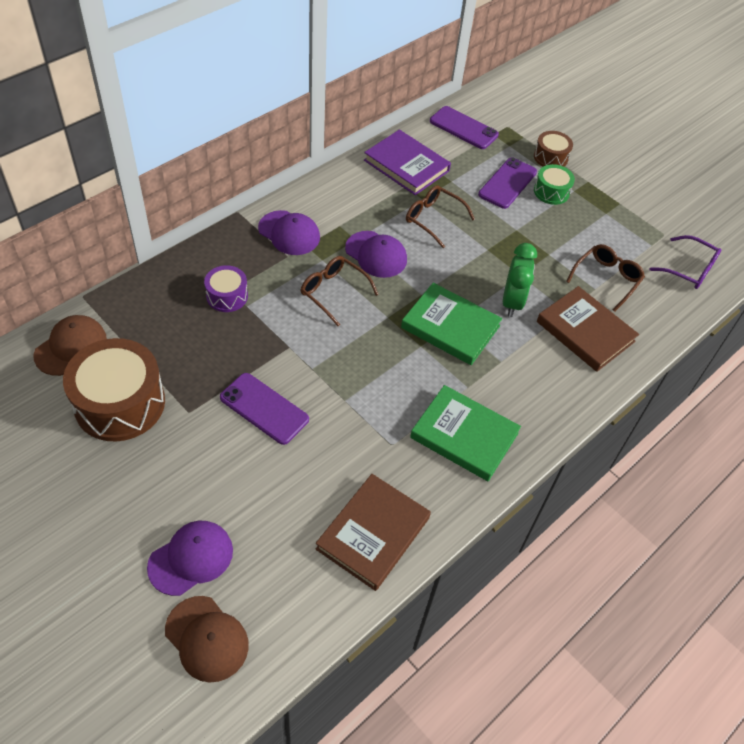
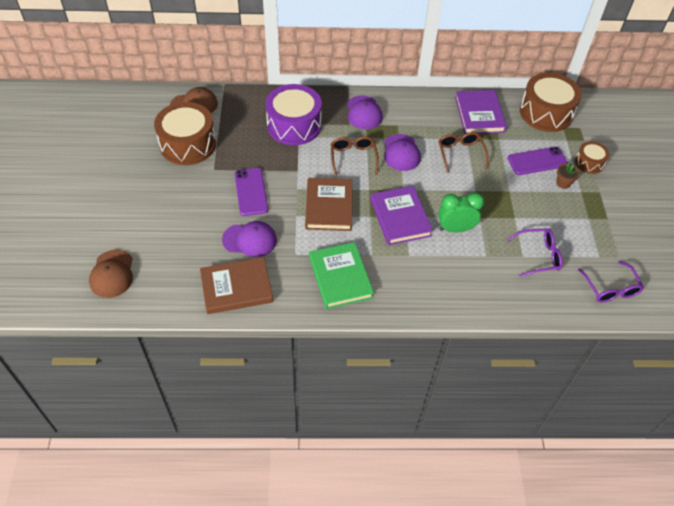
camera: 45 degrees right, 0 degrees up
purple cap [147,521,233,596] -> purple cap moved to [222,221,277,257]
purple drum [204,265,248,312] -> purple drum [265,84,322,145], size x1.94
green book [401,283,502,365] -> purple book [370,186,433,245]
purple phone [430,106,499,149] -> brown drum [520,72,582,132]
green clock [503,243,537,317] -> green clock turned 150 degrees counterclockwise [438,193,484,232]
green drum [534,164,575,205] -> brown flower pot [556,163,580,189]
brown book [537,286,639,372] -> brown book moved to [305,178,352,231]
brown glasses [566,244,645,312] -> purple glasses [507,228,563,277]

